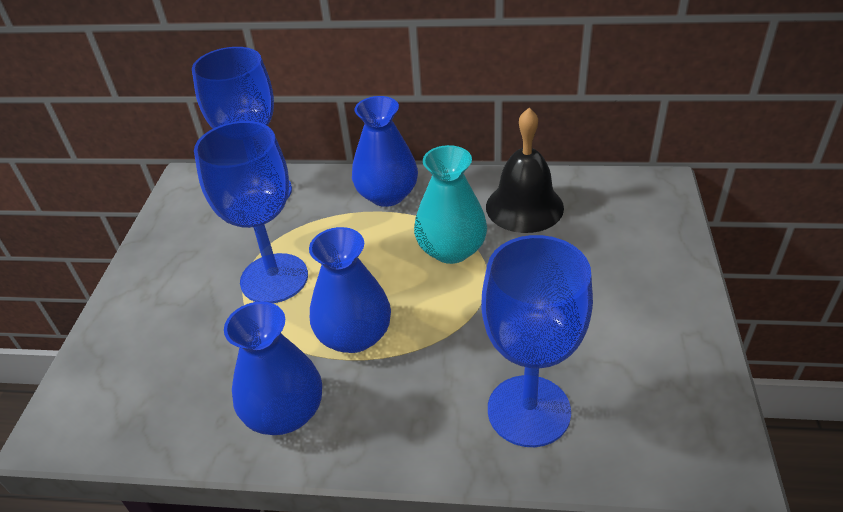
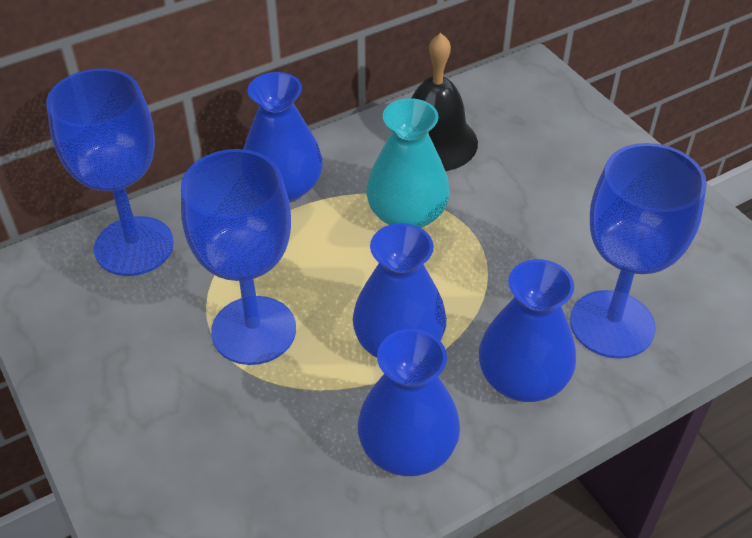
camera: 40 degrees left, 5 degrees up
none -> blue vase [479,259,576,402]

